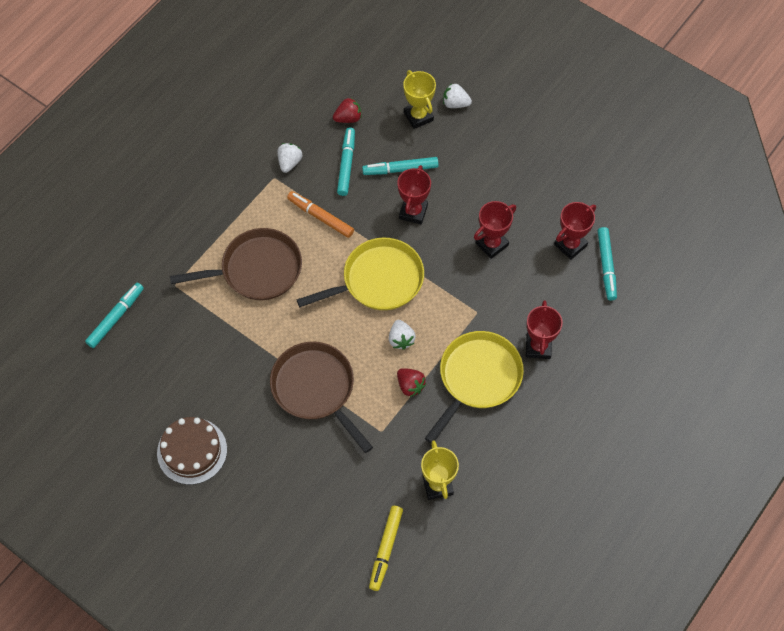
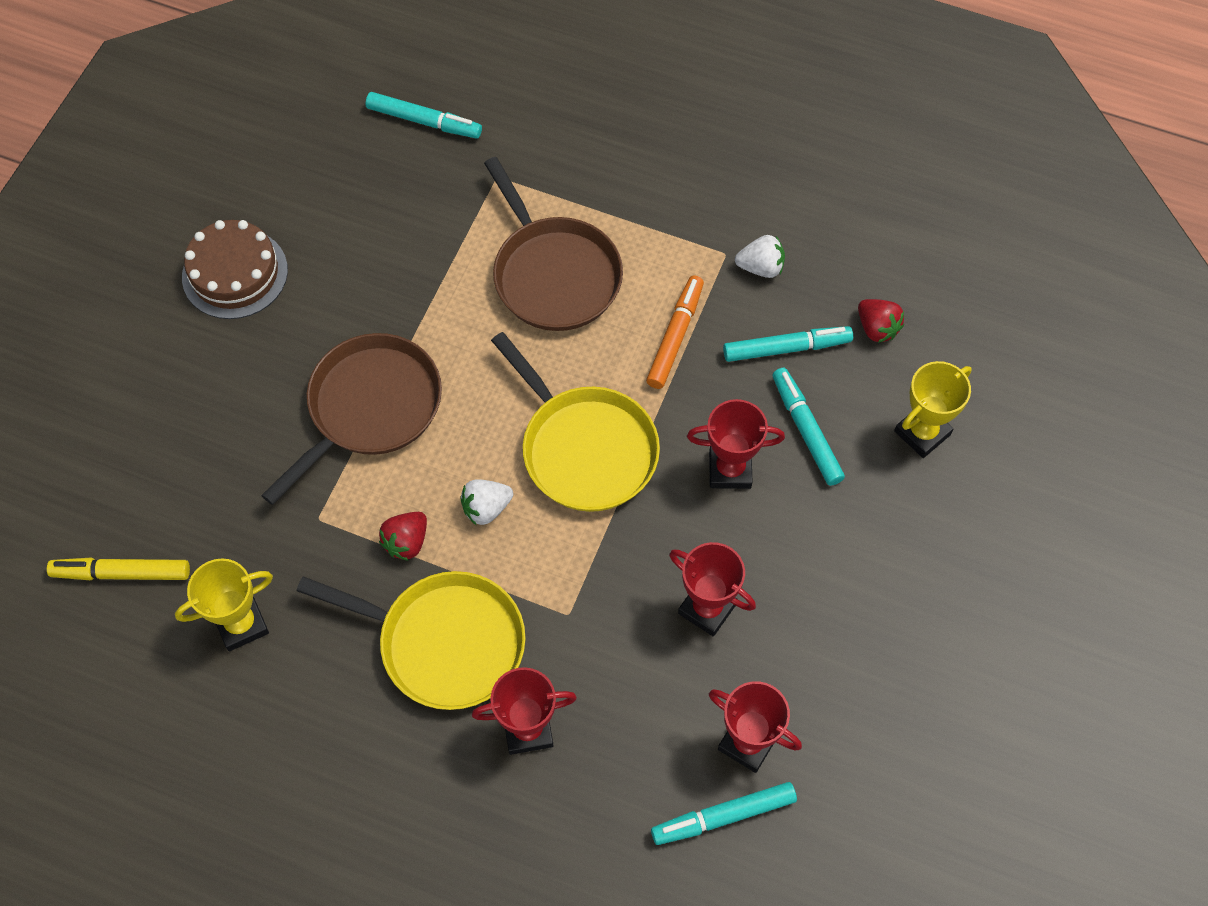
camera: 75 degrees right, 0 degrees up
white strawberry [443,83,472,108] -> none

